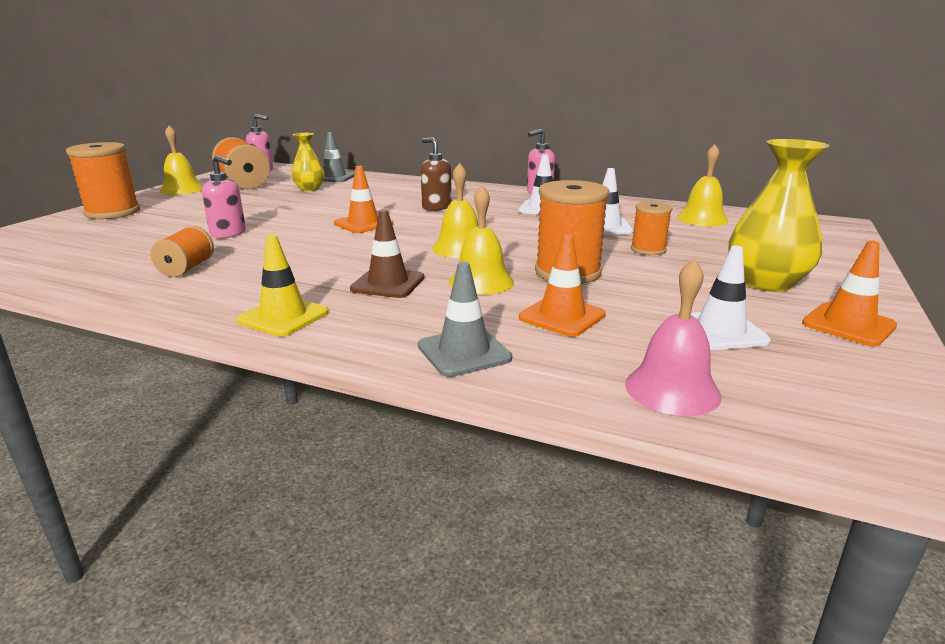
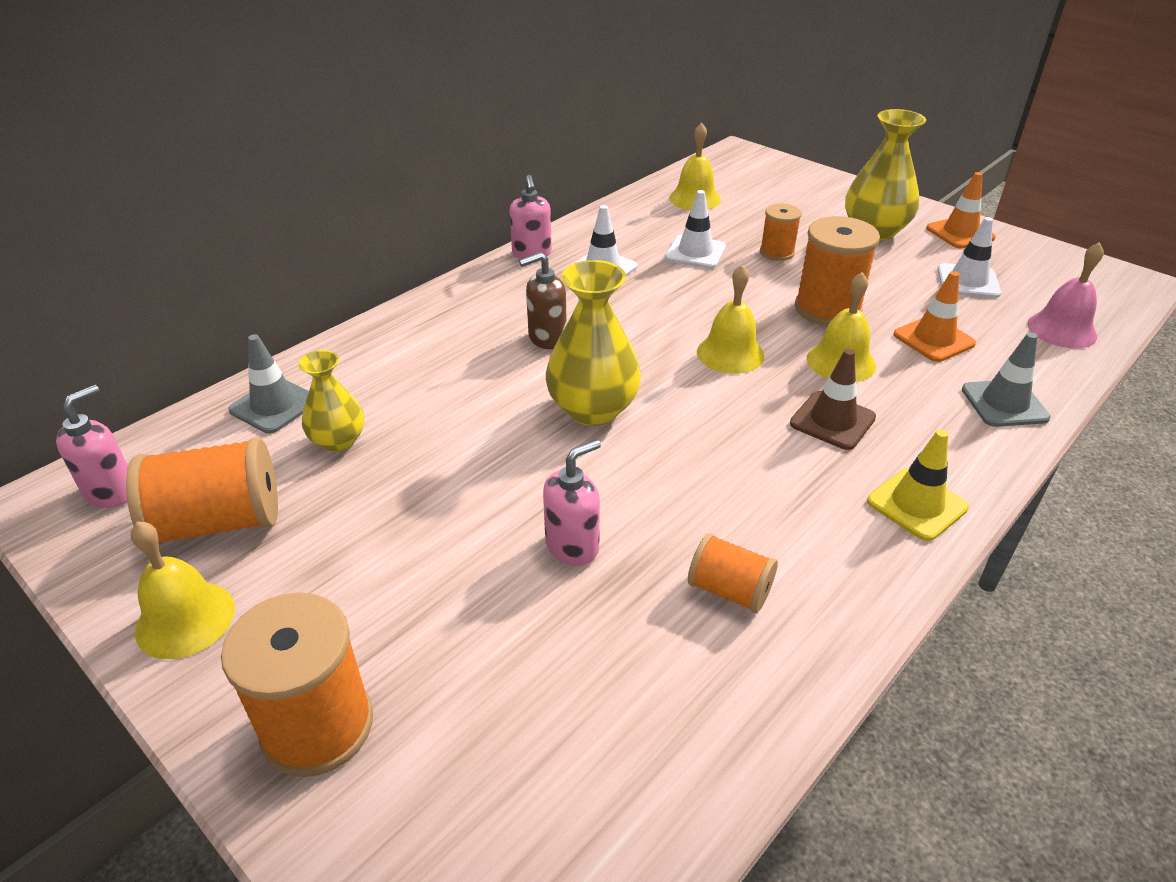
camera: 70 degrees left, 15 degrees up
orange traffic cone [334,166,393,233] -> yellow vase [546,260,641,426]

